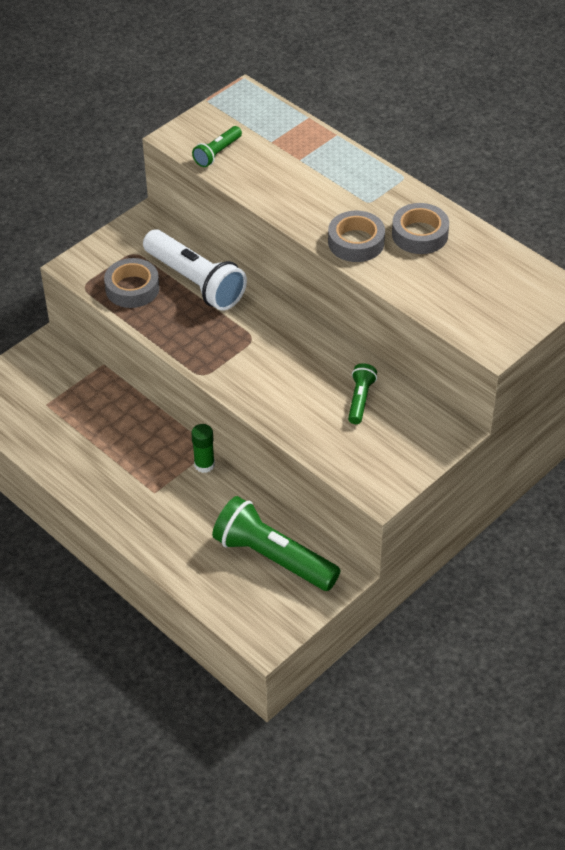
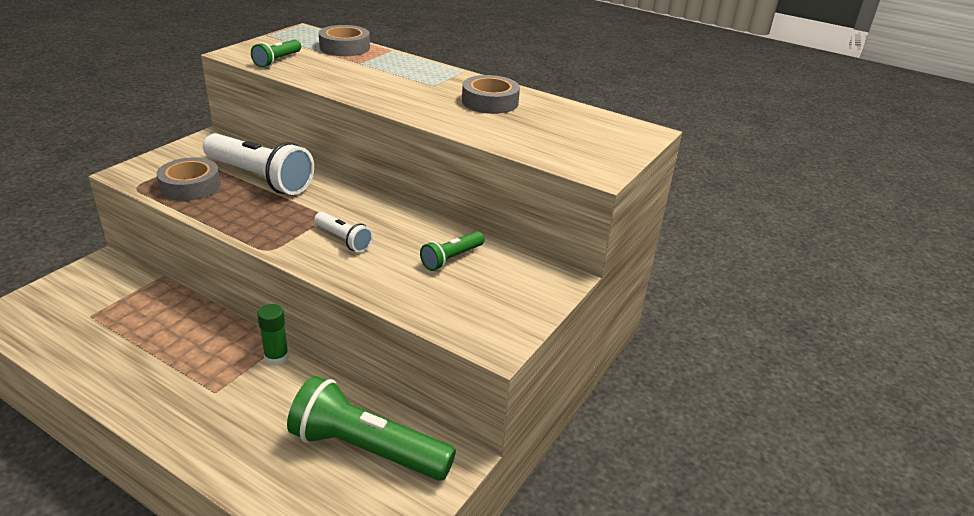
camera: 15 degrees left, 15 degrees down
grey tape [328,210,385,262] -> grey tape moved to [319,25,370,56]
green flashlight [348,363,377,424] -> green flashlight turned 135 degrees counterclockwise [420,231,484,271]
none -> white flashlight [314,212,373,252]

